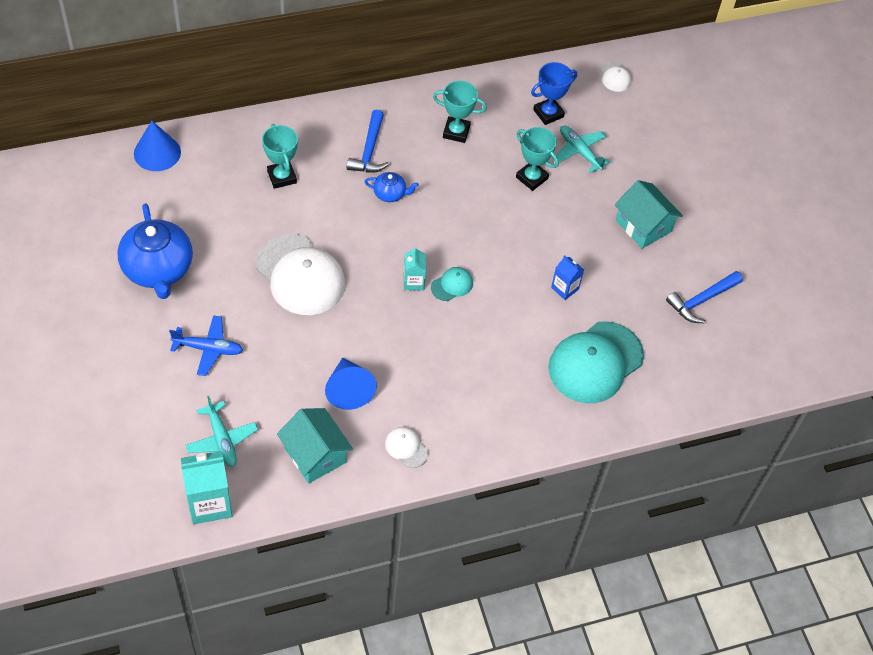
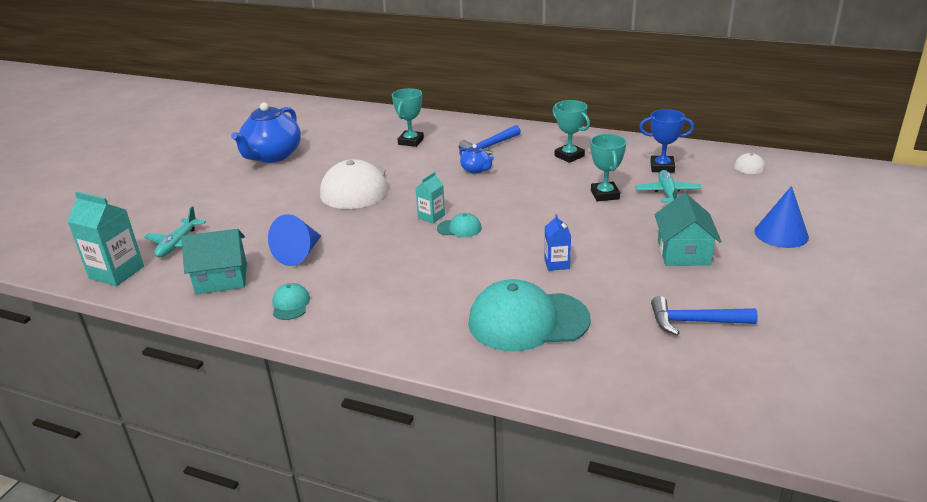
camera: 45 degrees right, 25 degrees down
blue cone [134,121,181,171] -> blue cone moved to [754,186,809,248]
blue plane [169,316,243,376] -> none
turquoise house [277,408,353,483] -> turquoise house turned 75 degrees clockwise [181,229,247,294]
white cap [385,427,429,468] -> turquoise cap [272,283,310,320]

